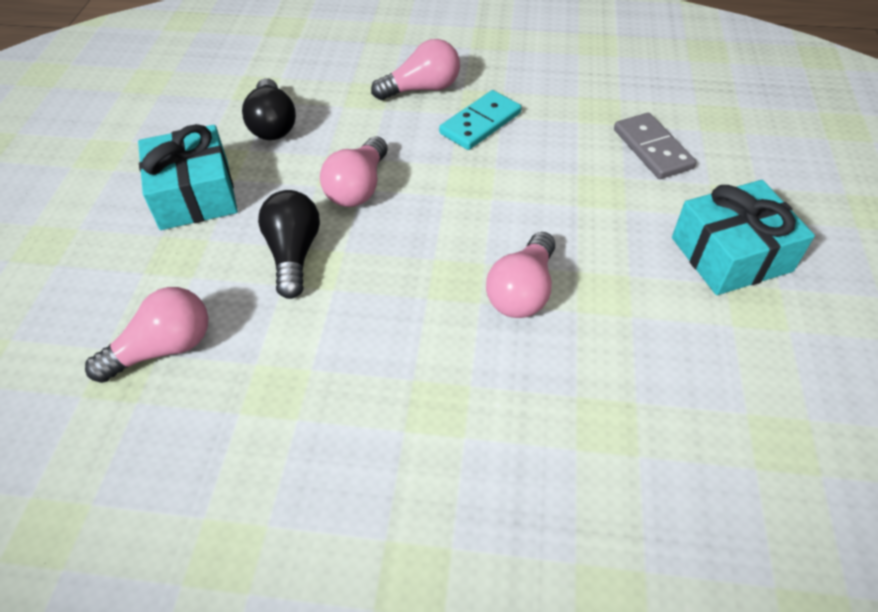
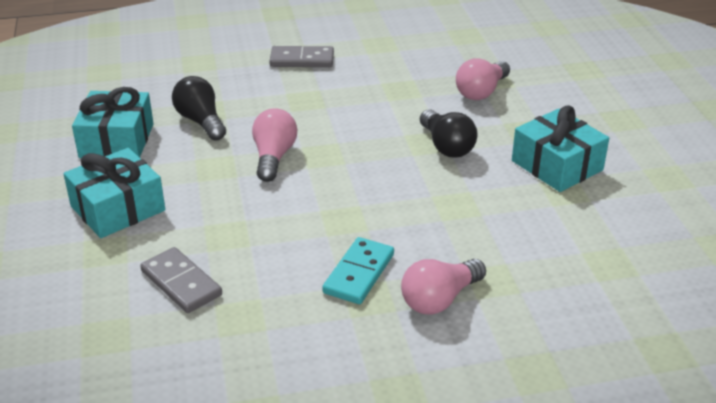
camera: 160 degrees right, 15 degrees down
black light bulb [242,78,296,140] -> black light bulb moved to [172,76,226,141]
pink light bulb [320,137,388,207] -> none
none -> turquoise gift [72,87,154,158]
none -> grey domino [269,46,334,67]

